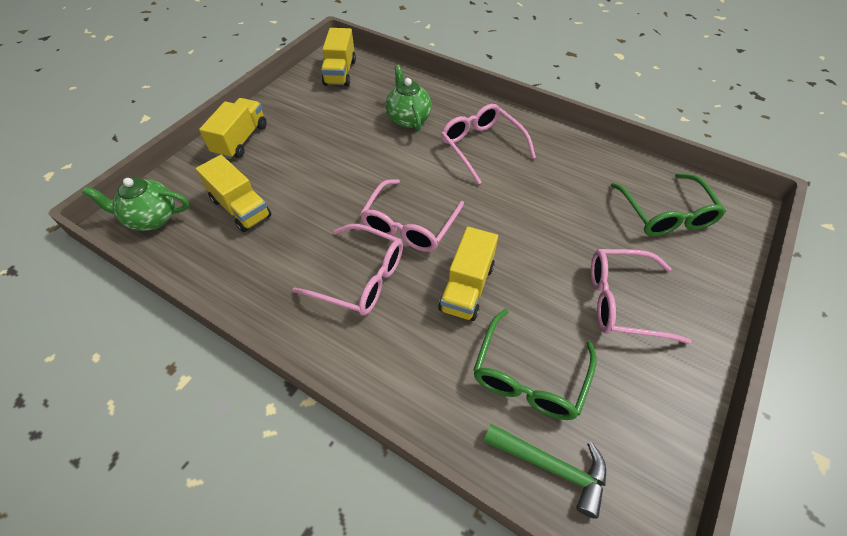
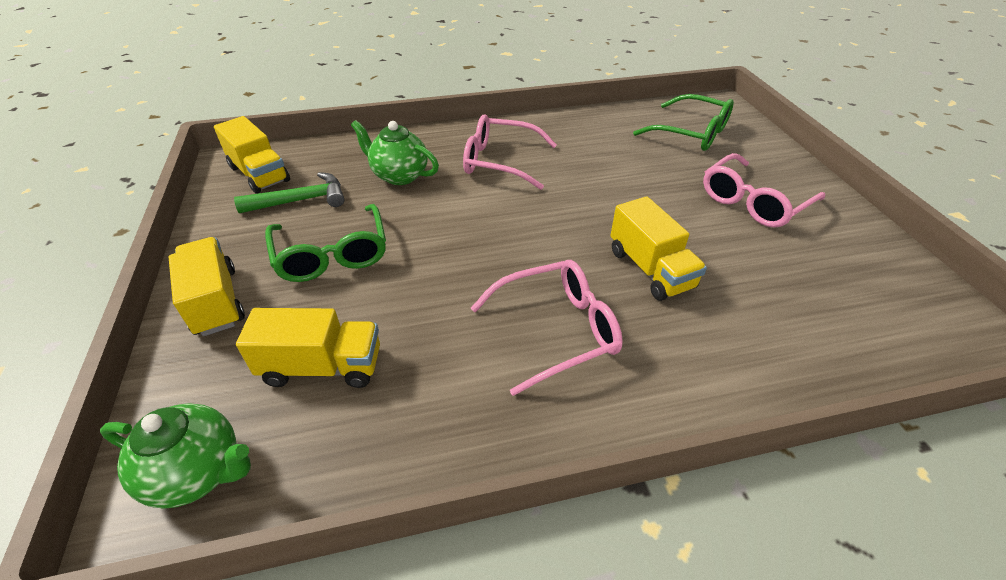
camera: 45 degrees left, 10 degrees down
green teapot [82,178,189,231] -> green teapot turned 120 degrees counterclockwise [100,403,251,509]
pink glasses [360,179,464,252] -> none
green glasses [473,308,597,420] -> green glasses moved to [265,204,386,282]
green hammer [483,424,606,519] -> green hammer moved to [234,172,344,213]

